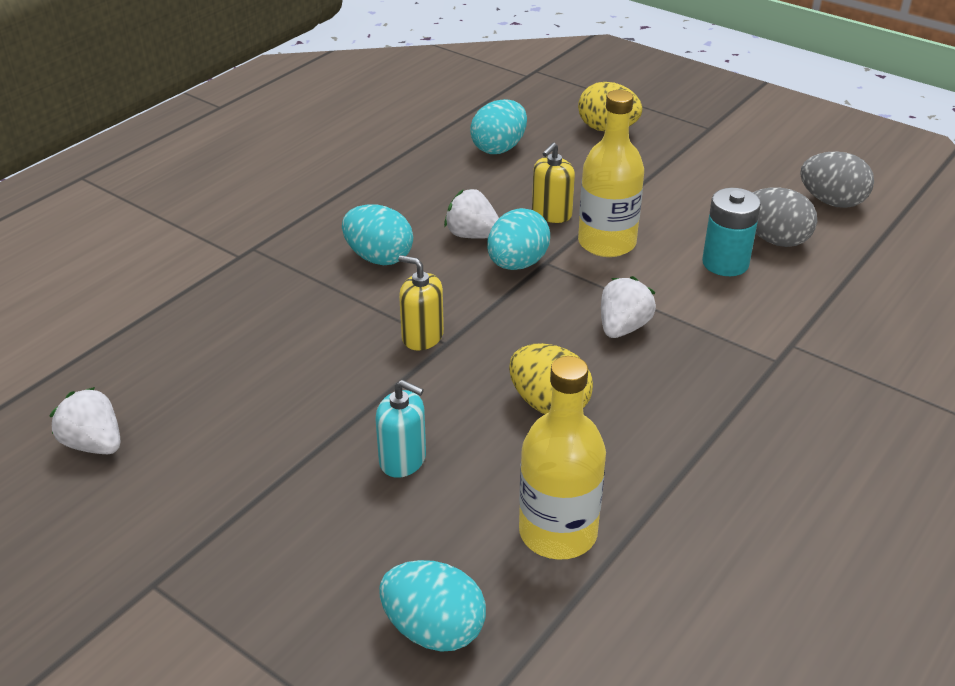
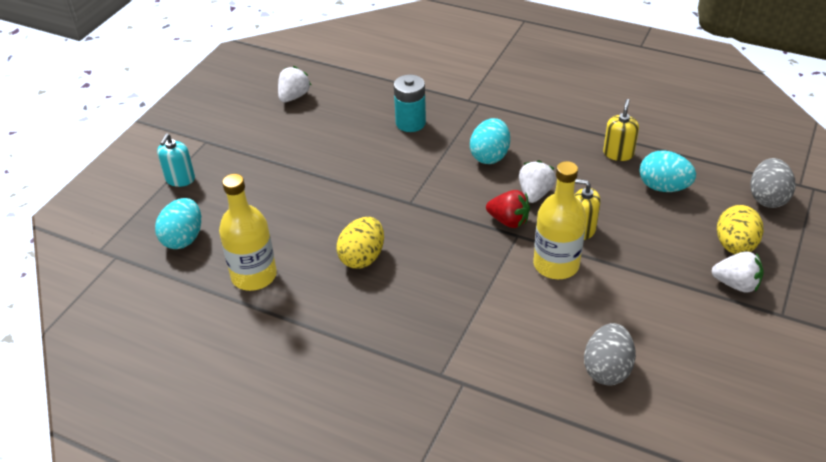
camera: 80 degrees right, 5 degrees up
turquoise soap dispenser [376,380,426,478] -> turquoise soap dispenser moved to [157,133,195,187]
yellow soap dispenser [398,255,444,350] -> yellow soap dispenser moved to [603,99,639,161]
turquoise egg [487,208,550,270] -> red strawberry [486,190,530,228]
white strawberry [601,276,656,338] -> white strawberry moved to [712,251,763,293]
turquoise battery [702,188,761,276] -> turquoise battery moved to [394,75,426,132]
grey egg [800,151,874,208] -> grey egg moved to [751,158,796,208]

